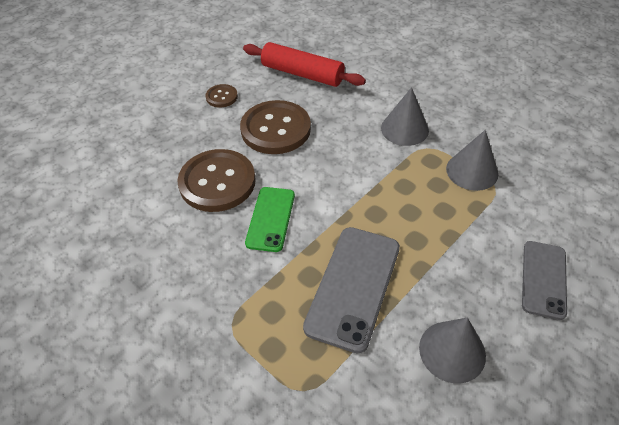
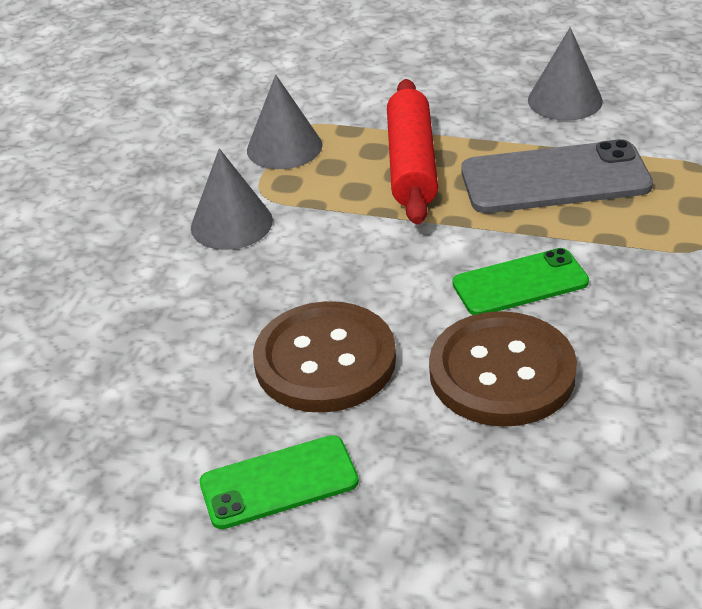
camera: 115 degrees left, 10 degrees down
brown button [205,84,238,108] -> green phone [200,435,359,529]
red rolling pin [243,42,366,87] -> red rolling pin moved to [387,79,438,225]
grey phone [522,241,567,320] -> none

